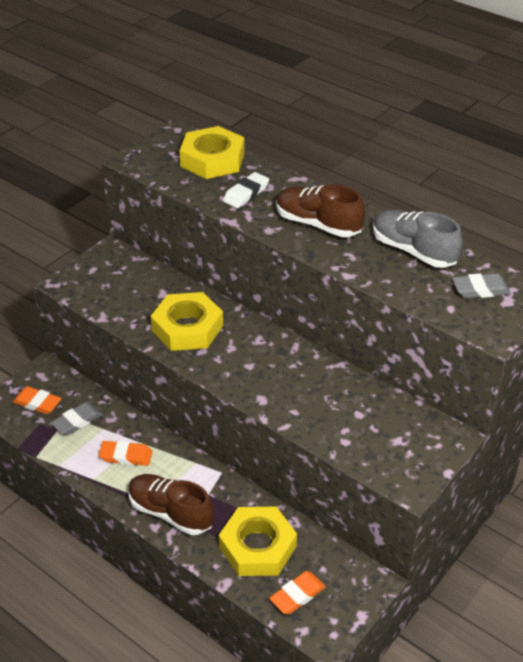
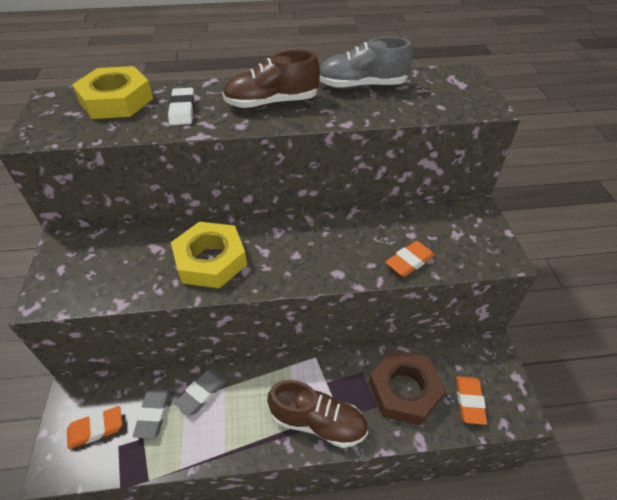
camera: 45 degrees left, 5 degrees up
orange eraser [98,441,153,466] -> orange eraser moved to [385,241,435,277]
brown shoe [128,474,214,535] -> brown shoe turned 150 degrees counterclockwise [267,380,368,448]
yellow nut [219,507,297,576] -> brown nut [369,350,446,425]
grey eraser [452,273,511,298] -> grey eraser moved to [174,369,227,416]

